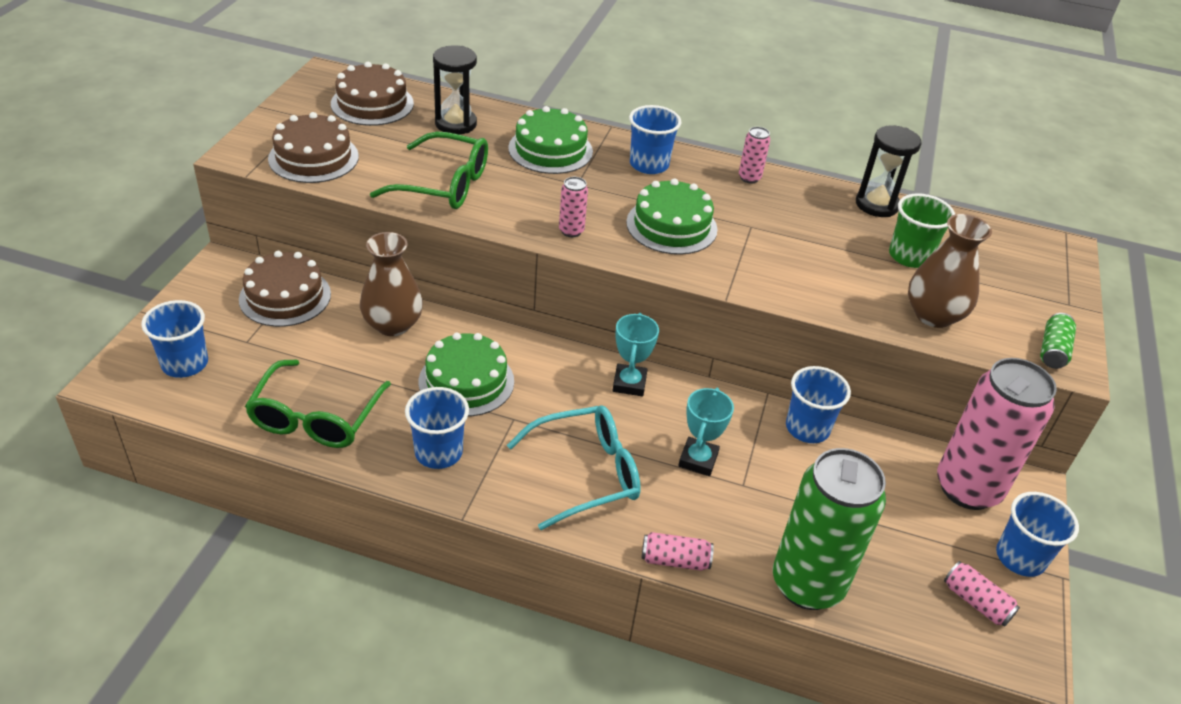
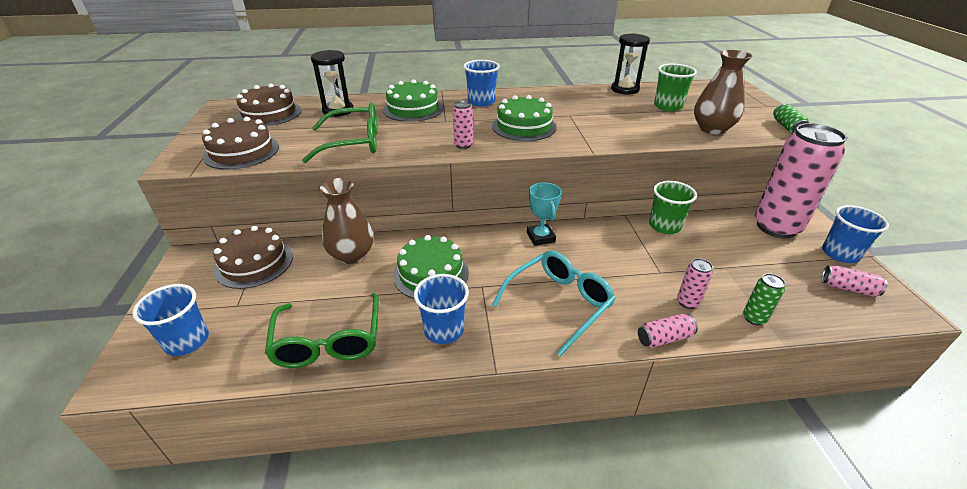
camera: 20 degrees left, 5 degrees down
turquoise trophy [678,388,734,476] -> none
pink can [739,127,770,183] -> pink can moved to [677,258,713,309]
green can [773,448,886,610] -> green can [743,273,785,325], size x0.40
blue cup [786,366,851,443] -> green cup [649,181,697,234]

